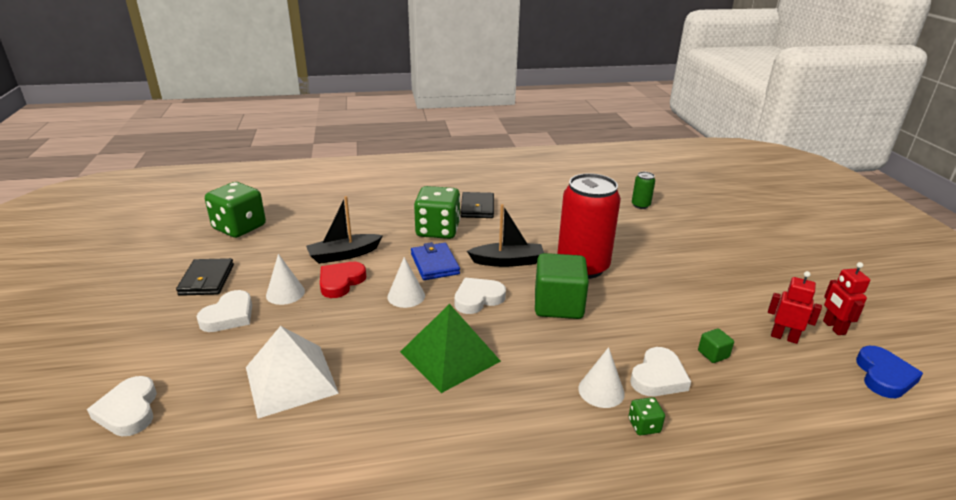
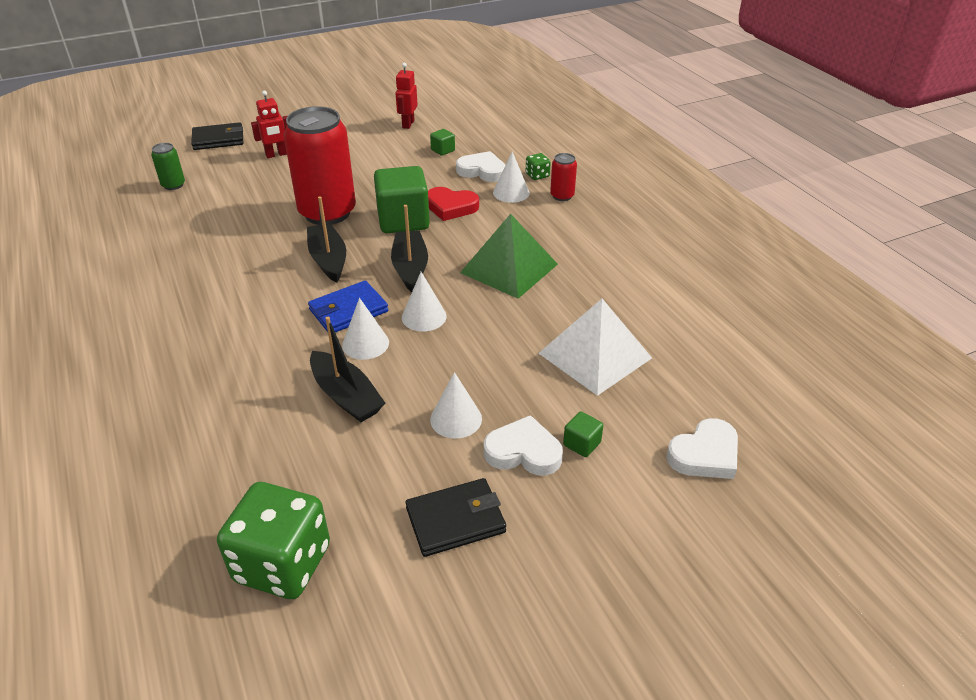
camera: 105 degrees left, 10 degrees up
red heart [320,262,366,298] -> red heart moved to [428,187,479,221]
green dice [414,186,460,239] -> none
white heart [455,278,506,314] -> black boat [391,205,428,292]
black wallet [461,192,494,218] -> black wallet moved to [191,122,243,150]
red robot [823,262,870,335] -> red robot moved to [251,91,287,158]
blue heart [856,346,923,398] -> none
none -> white cone [342,298,389,360]
none -> red can [550,153,577,201]
none -> green cube [563,411,604,457]

